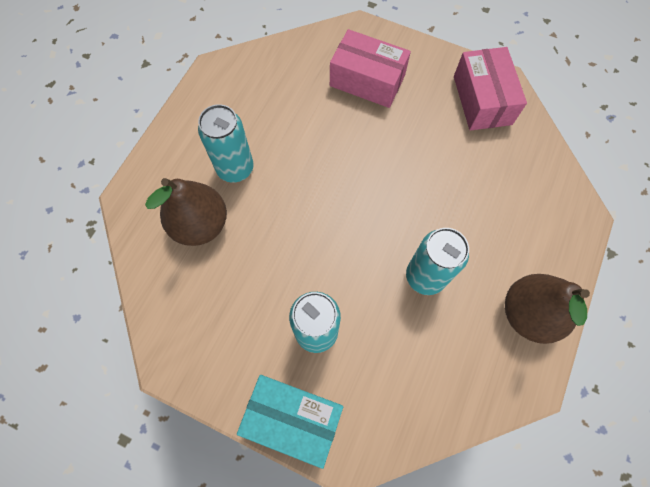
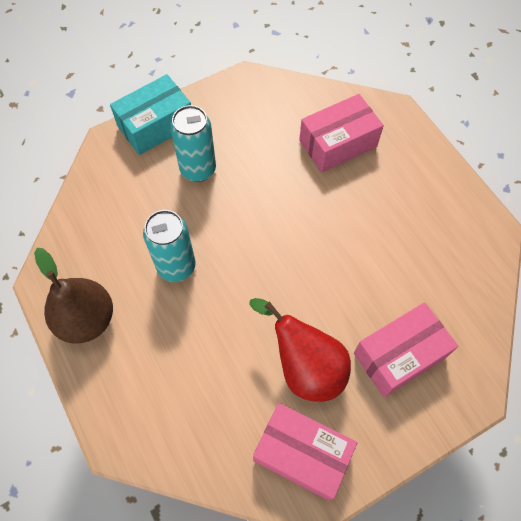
camera: 125 degrees right, 5 degrees down
brown pear [145,178,227,246] -> pink box [299,94,384,173]
turquoise can [198,104,253,183] -> none
none -> red pear [249,298,351,402]

